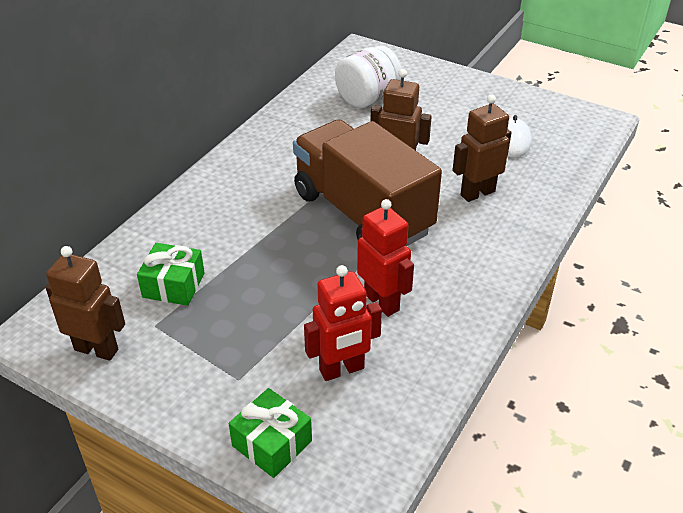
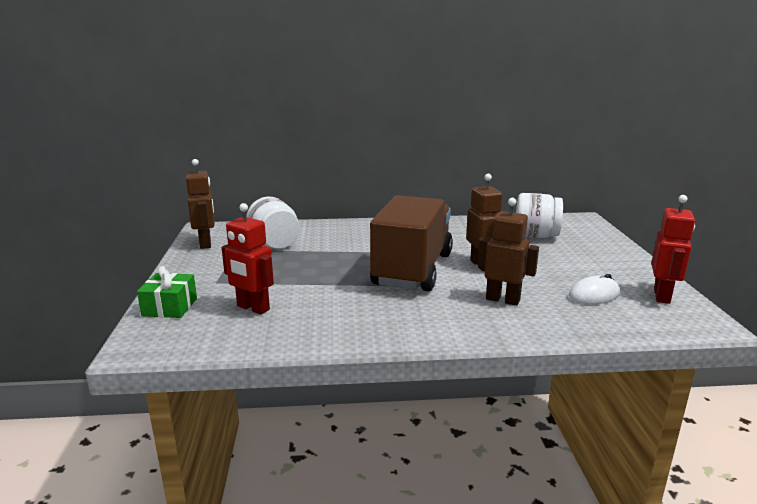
camera: 55 degrees right, 20 degrees down
green gift [137,243,205,306] -> white jar [246,197,300,249]
red robot [357,199,414,317] -> red robot moved to [651,195,695,304]

